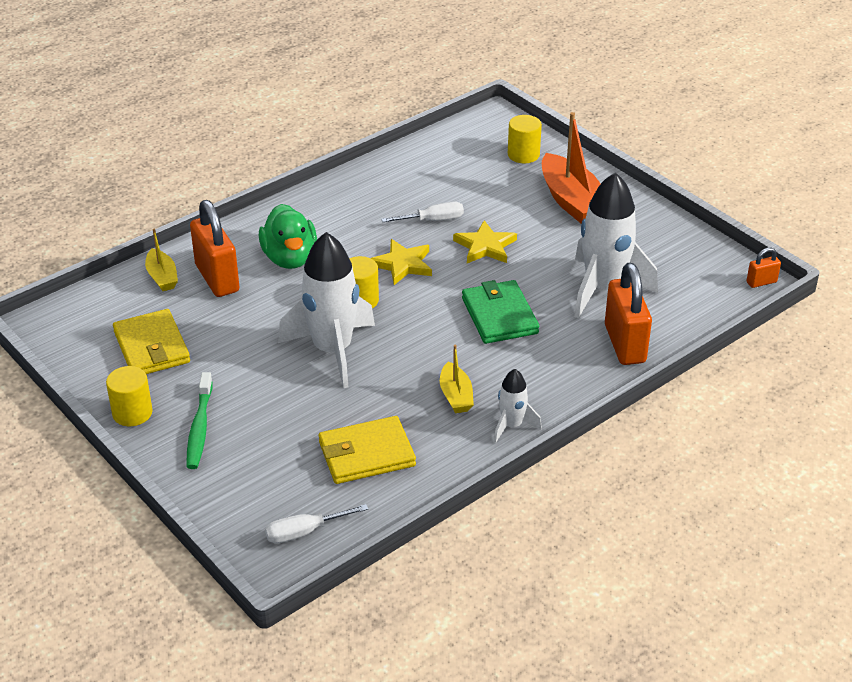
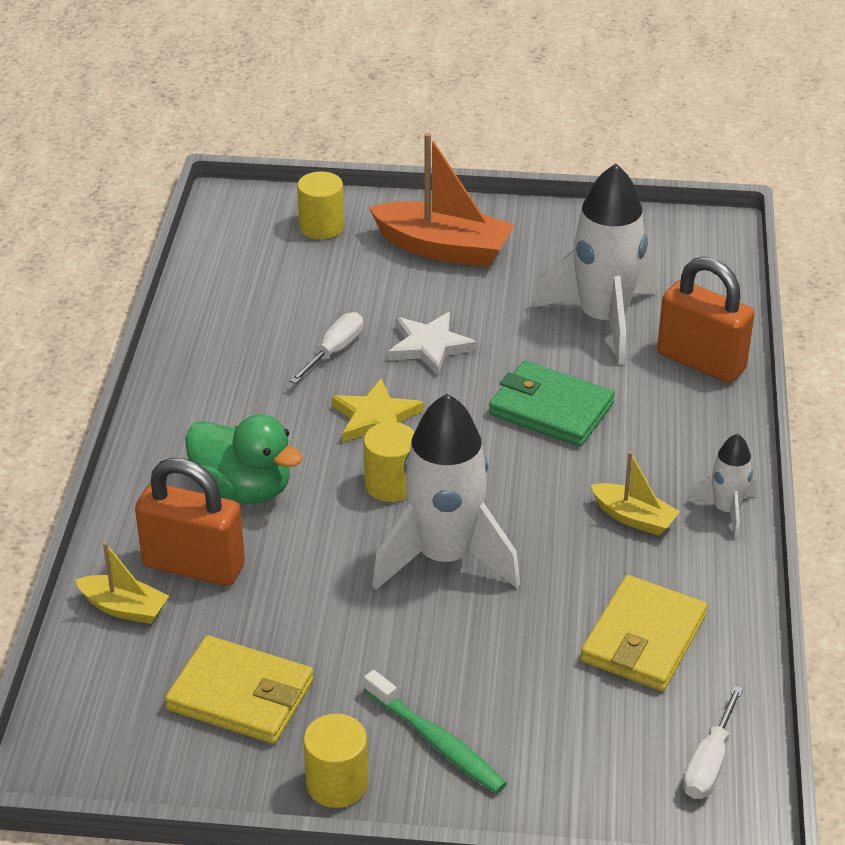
camera: 45 degrees left, 0 degrees up
yellow star [453,220,517,263] -> white star [388,312,477,375]
orange padlock [746,247,781,288] -> none

